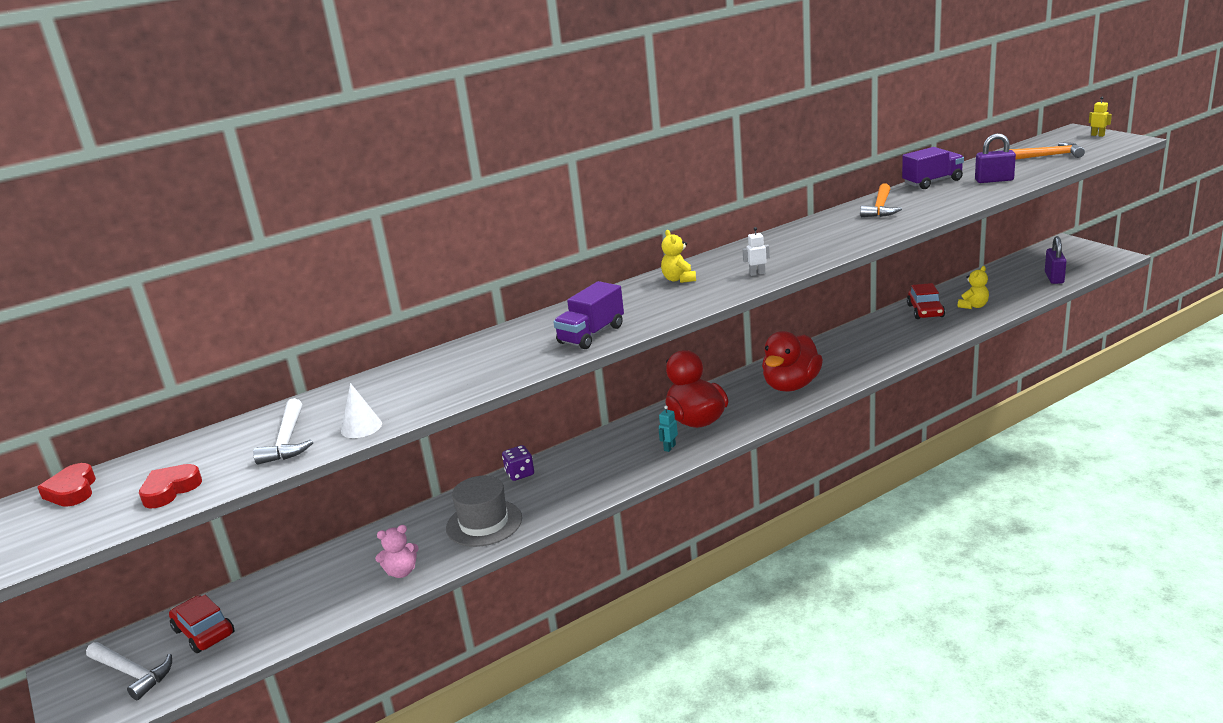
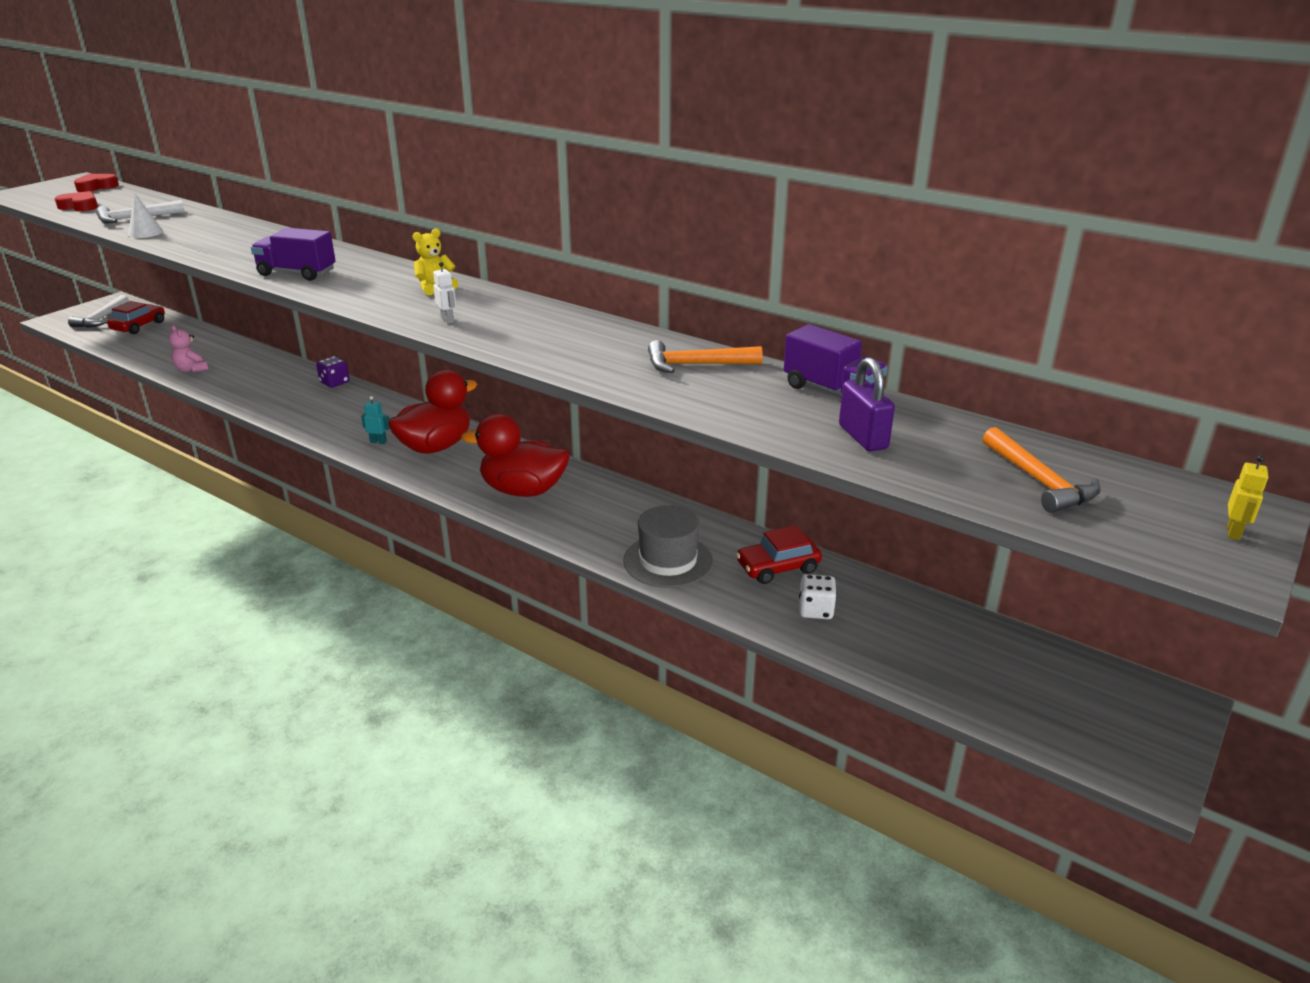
camera: 65 degrees right, 5 degrees up
grey hat [446,475,522,547] -> grey hat moved to [623,505,713,588]
yellow teddy bear [958,266,989,309] -> white dice [799,574,837,619]
purple padlock [1045,236,1066,284] -> none

